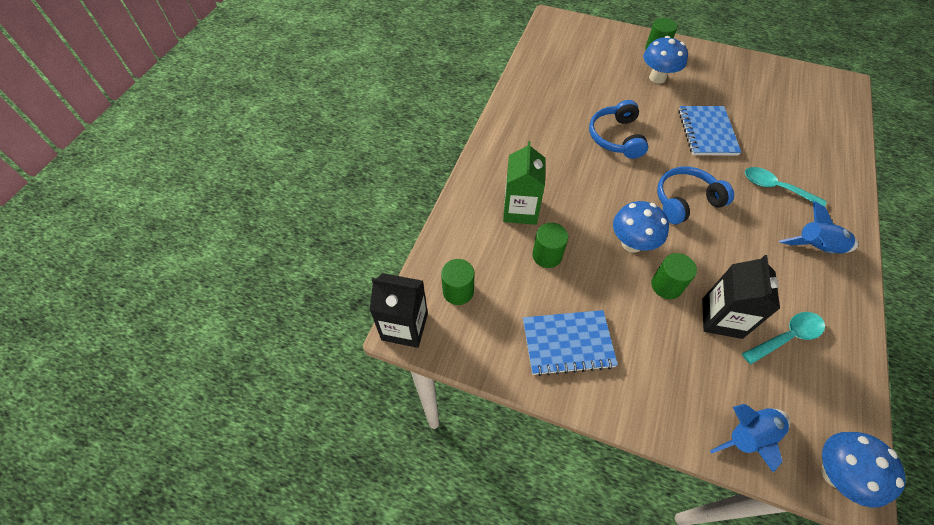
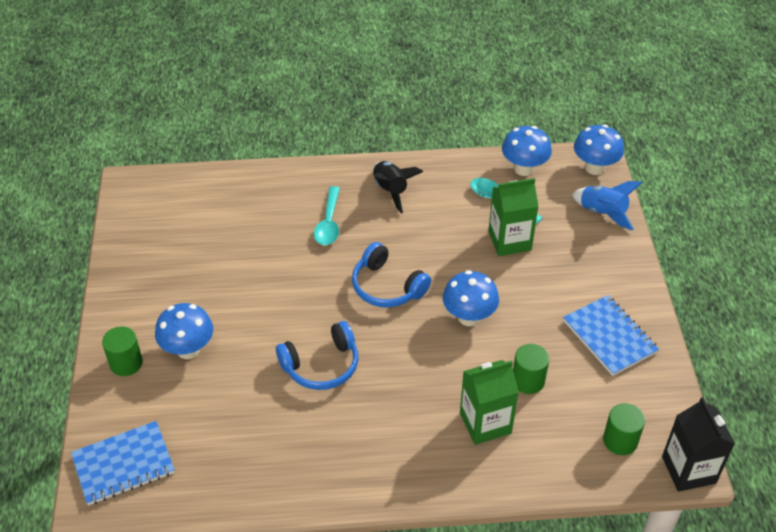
camera: 115 degrees left, 10 degrees down
green cylinder [651,253,697,299] -> none
blue notebook [678,106,741,155] -> blue notebook moved to [71,421,175,505]
black carton [702,255,780,339] -> green carton [488,178,539,256]
blue rocket [779,201,858,254] -> black rocket [373,161,423,213]
none -> blue mushroom [502,126,552,176]

